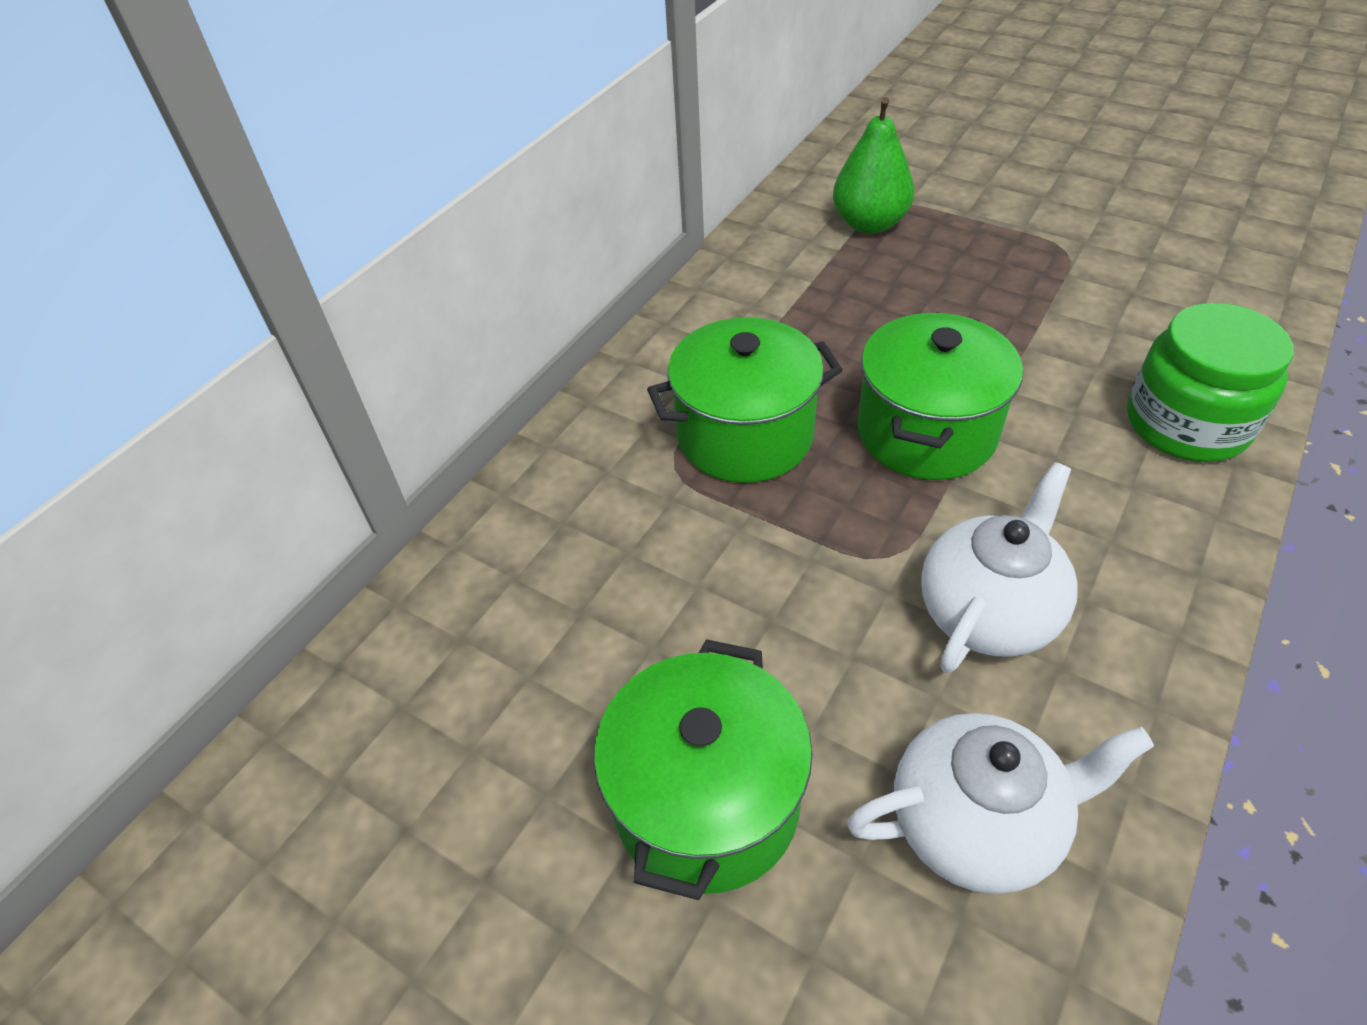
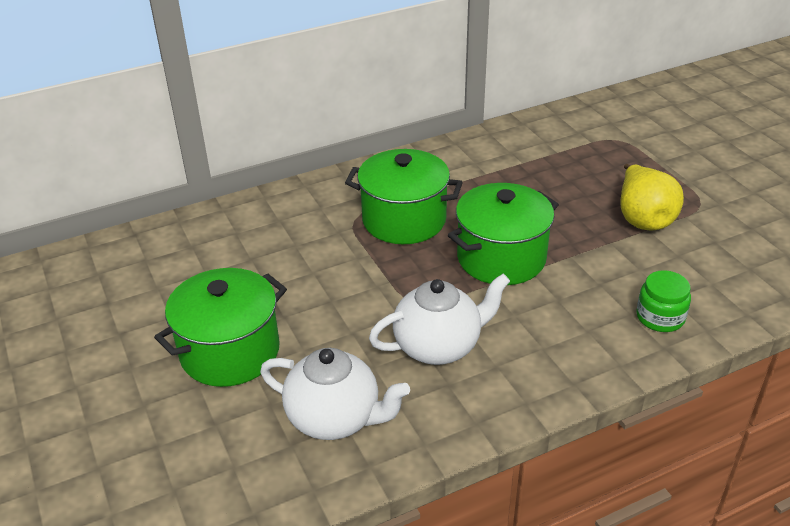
camera: 30 degrees right, 10 degrees down
green pear [833,97,914,234] -> none
green jar [1127,303,1293,462] -> green jar [636,270,691,332], size x0.58
none -> yellow pear [621,164,684,231]

